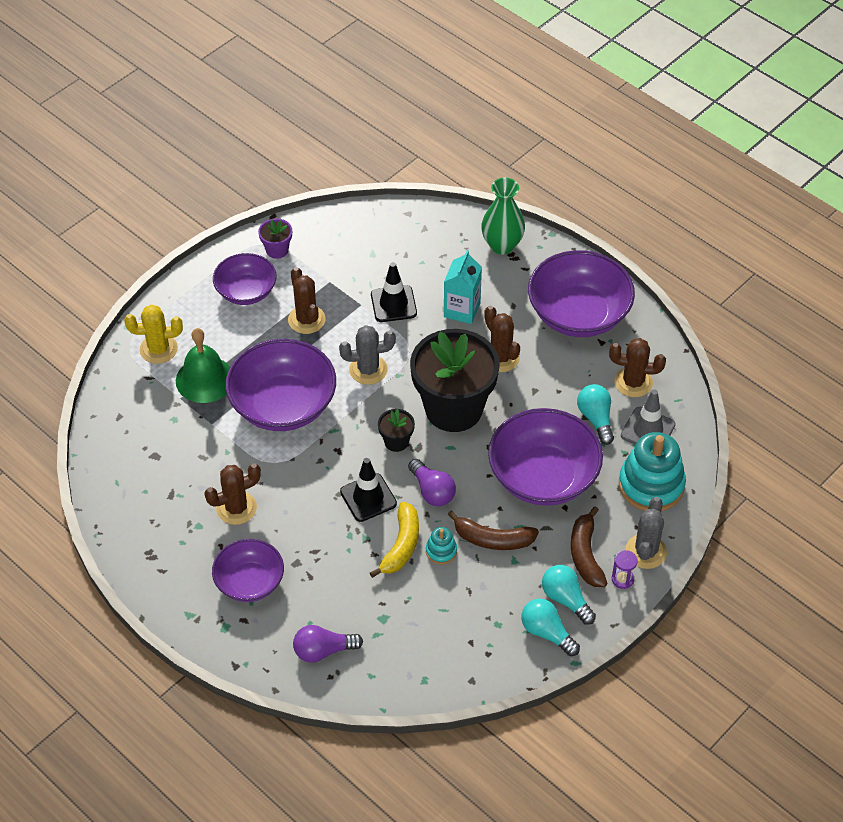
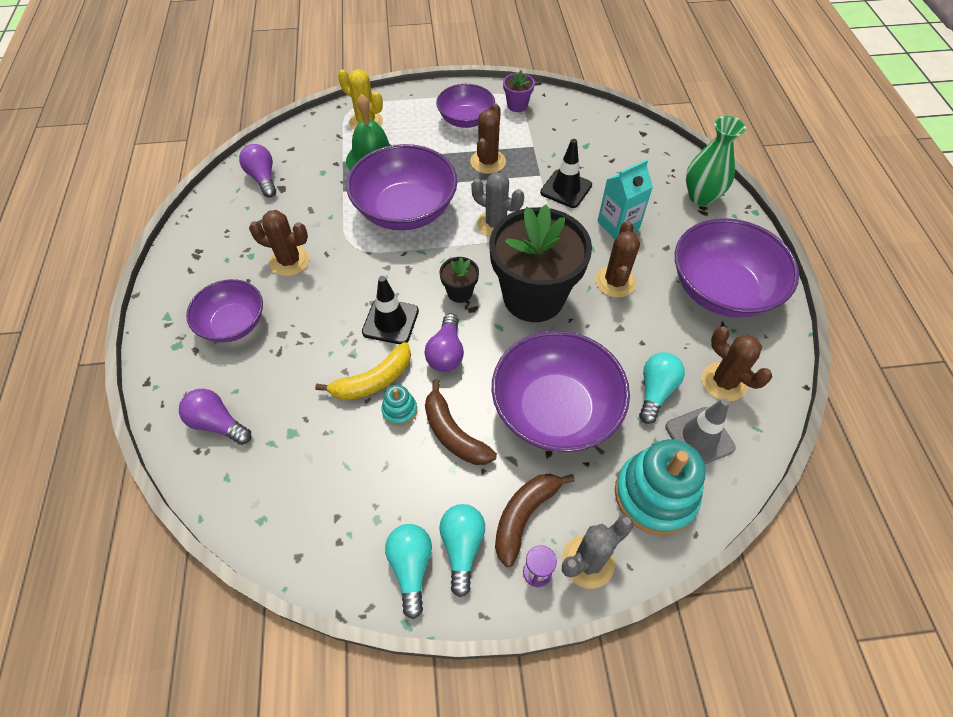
camera: 40 degrees right, 5 degrees up
none -> purple light bulb [239,144,276,197]

